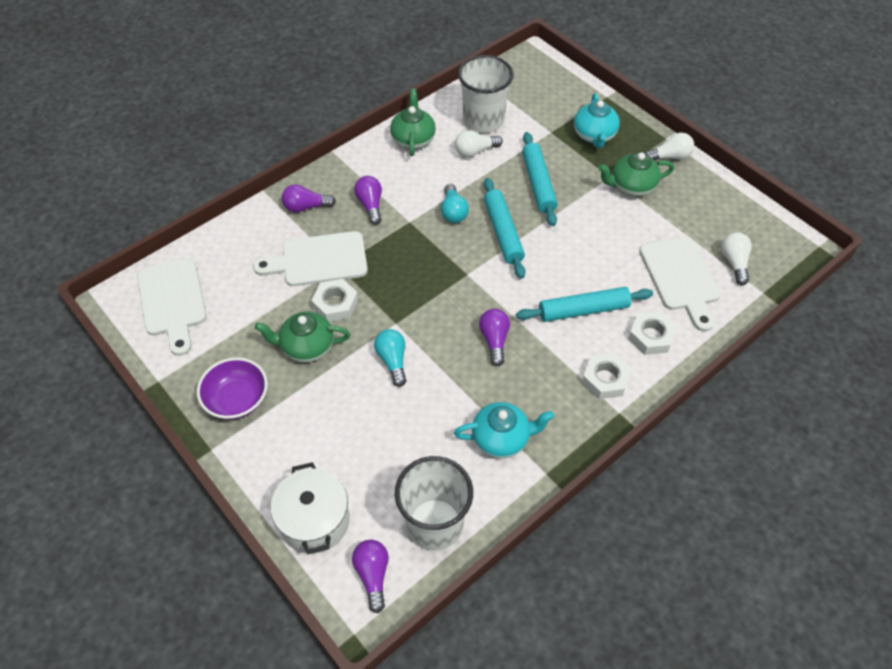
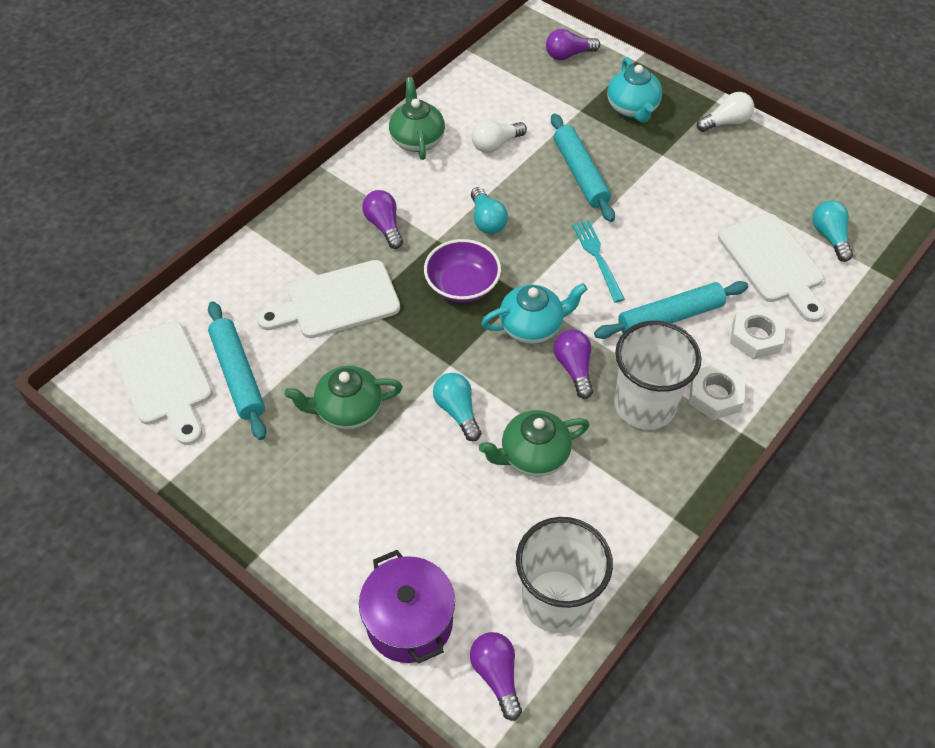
camera: 10 degrees left, 0 degrees up
purple bowl [197,358,268,420] -> purple bowl moved to [424,239,501,303]
white pot [270,462,350,554] -> purple pot [359,550,455,664]
purple light bulb [282,185,336,213] -> purple light bulb moved to [546,29,600,60]
white nut [311,279,358,322] -> none
turquoise teapot [454,402,554,458] -> turquoise teapot moved to [481,283,587,344]
white cup [458,55,514,133] -> white cup moved to [614,321,702,430]
turquoise rolling pin [484,178,526,279] -> turquoise rolling pin moved to [208,301,266,440]
green teapot [598,152,674,196] -> green teapot moved to [479,410,590,476]
white light bulb [721,232,752,285] -> turquoise light bulb [813,200,853,262]
none -> turquoise fork [572,220,625,303]

